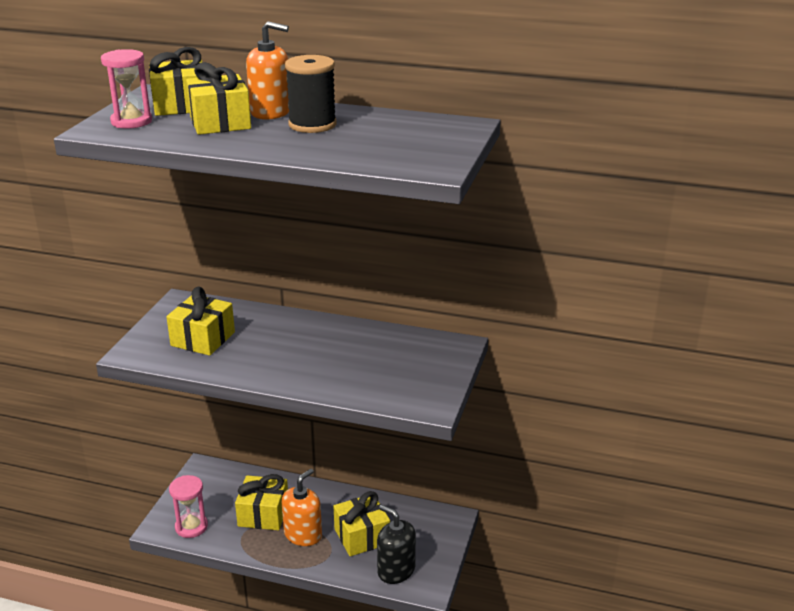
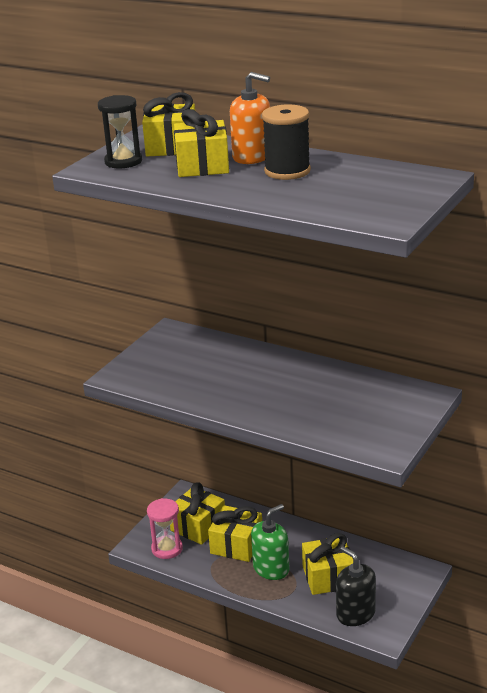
camera: 15 degrees right, 0 degrees up
pink hourglass [101,49,152,129] -> black hourglass [98,95,142,168]
yellow gift [166,287,235,356] -> yellow gift moved to [170,482,225,545]
orange soap dispenser [282,469,322,546] -> green soap dispenser [251,504,290,580]

